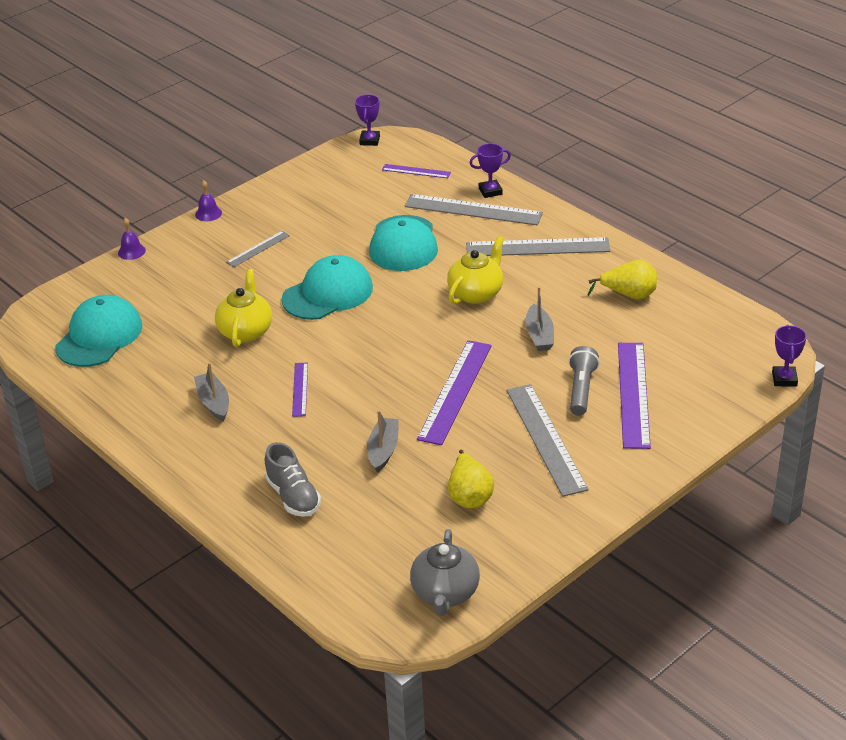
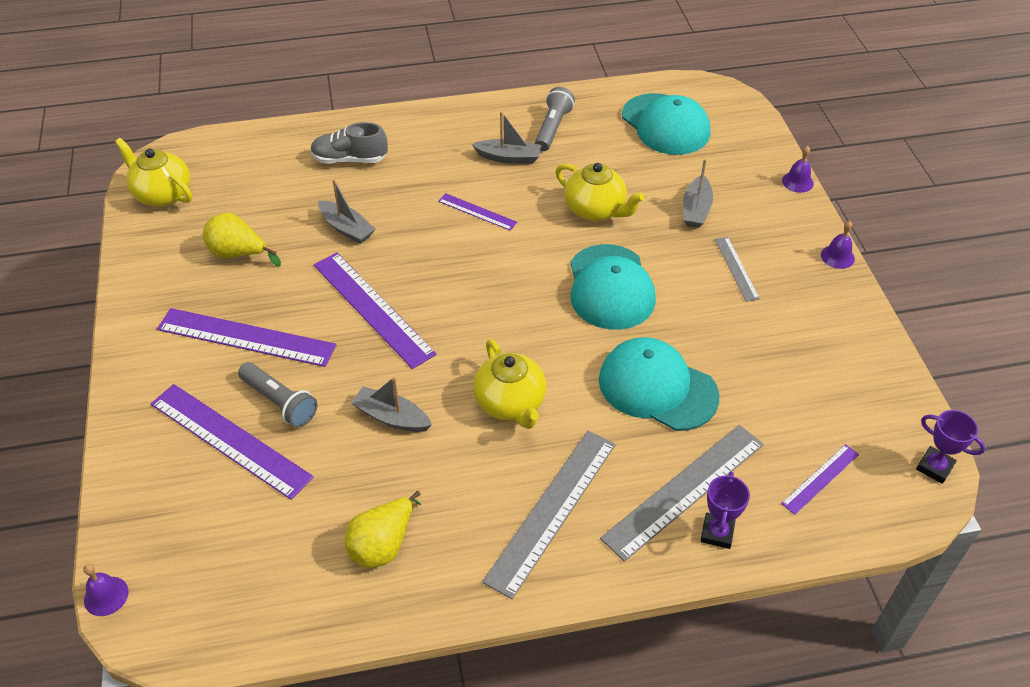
camera: 120 degrees right, 10 degrees up
grey teapot [410,529,480,616] -> yellow teapot [115,138,192,207]
grey ruler [507,384,589,497] -> purple ruler [157,308,336,367]
purple trophy [772,325,807,387] -> purple bell [84,564,128,616]
none -> grey flashlight [535,87,575,151]
none -> grey boat [683,159,713,228]

